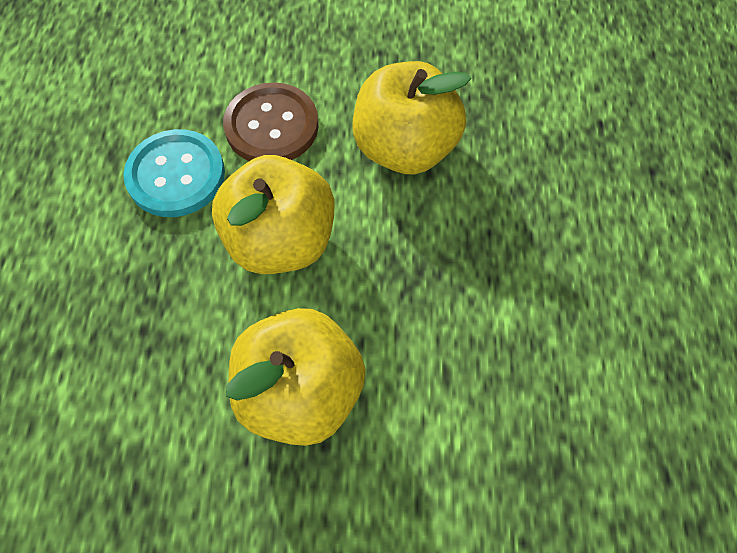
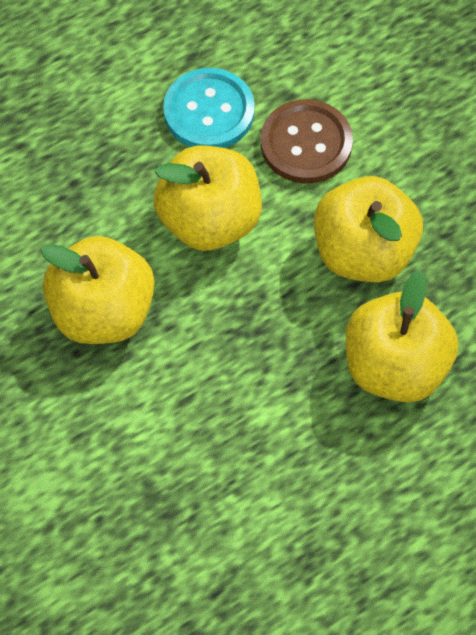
camera: 55 degrees right, 0 degrees up
none -> yellow apple [346,270,459,402]

